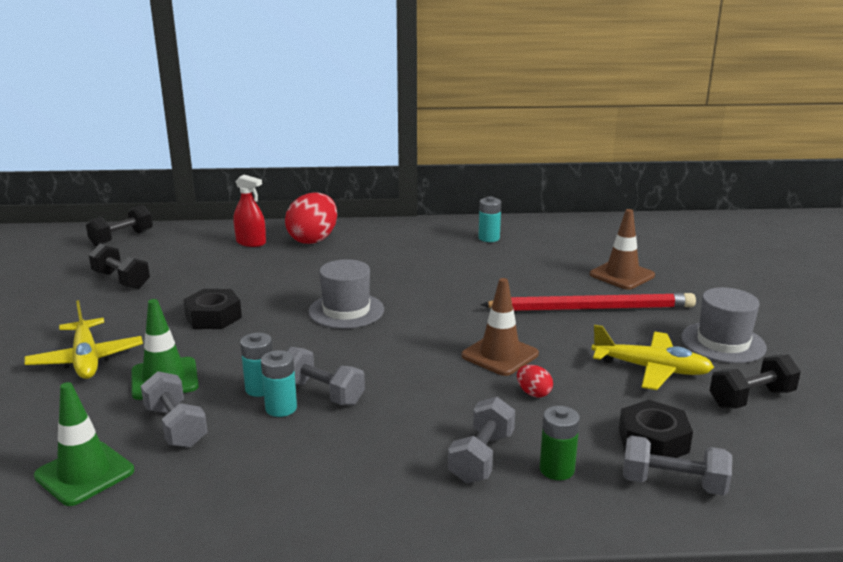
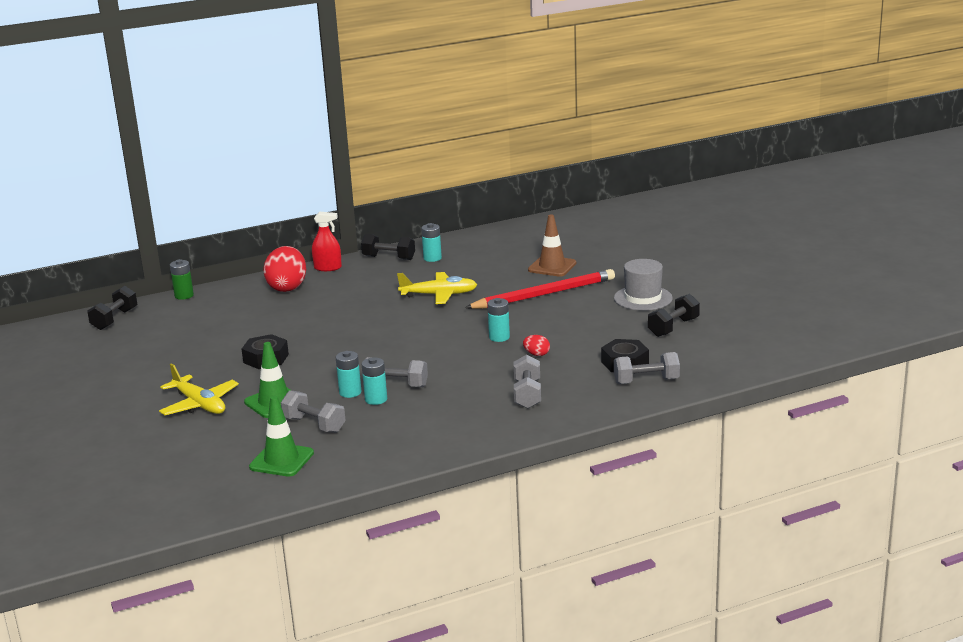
camera: 20 degrees left, 0 degrees up
black dumbbell [89,243,150,289] -> black dumbbell moved to [361,234,415,260]
red spray bottle [234,175,266,247] -> red spray bottle moved to [312,212,342,271]
grey hat [308,259,384,329] -> none
brown traffic cone [461,278,539,376] -> turquoise battery [487,298,510,342]
green battery [540,406,580,480] -> green battery moved to [170,259,194,300]
yellow plane [592,325,714,390] -> yellow plane moved to [397,272,477,304]

